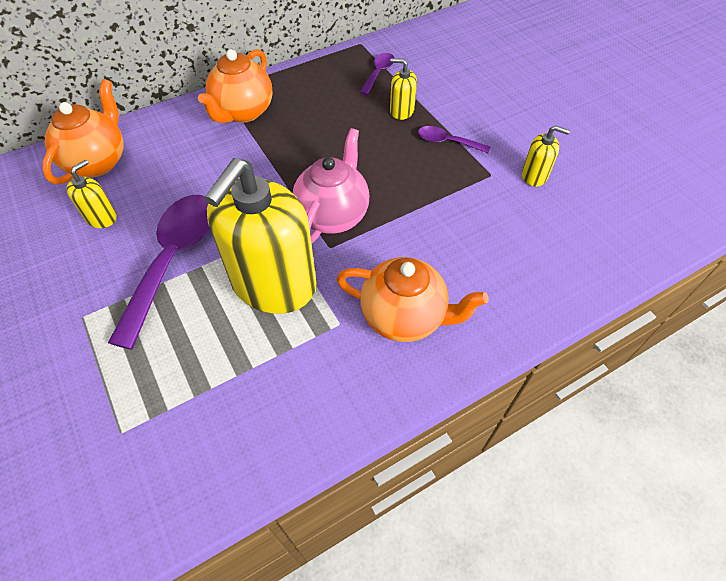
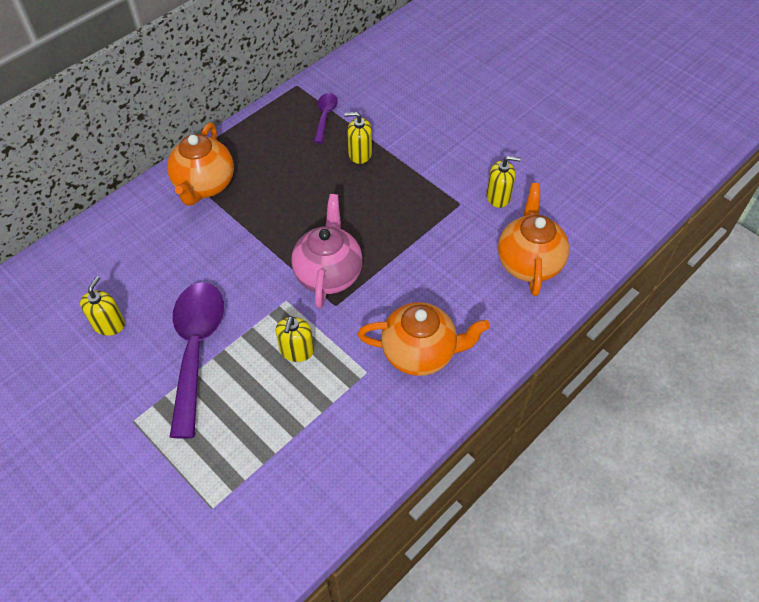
camera: 15 degrees left, 0 degrees up
orange teapot [42,79,124,184] -> orange teapot moved to [498,183,569,296]
yellow soap dispenser [204,158,317,314] -> yellow soap dispenser [276,316,314,362], size x0.42
purple spoon [418,126,490,153] -> none

